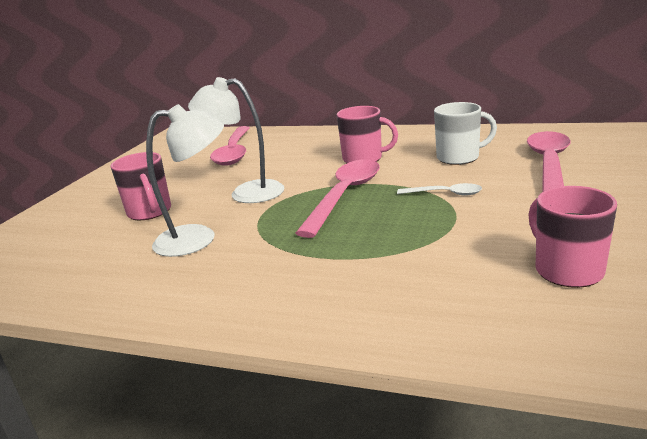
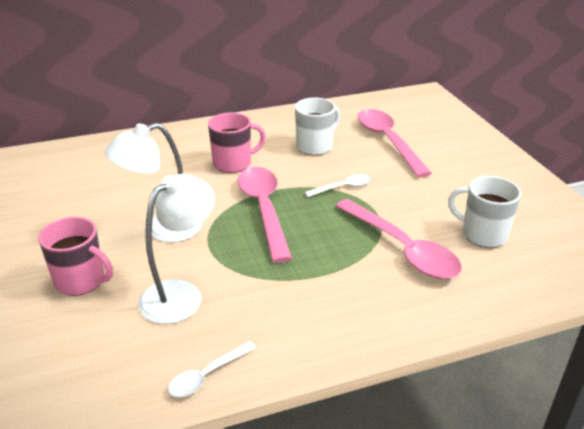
camera: 40 degrees left, 10 degrees up
pink spoon [210,126,250,166] -> pink spoon moved to [336,199,462,279]
pink mug [528,186,617,288] -> white mug [448,176,521,248]
none -> white spoon [168,341,256,397]

